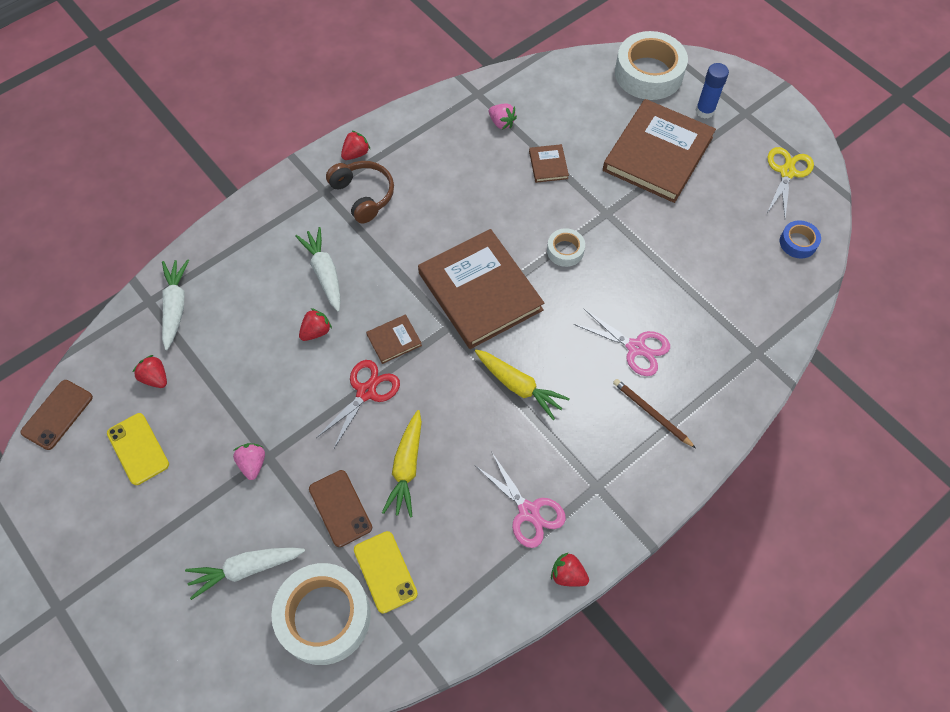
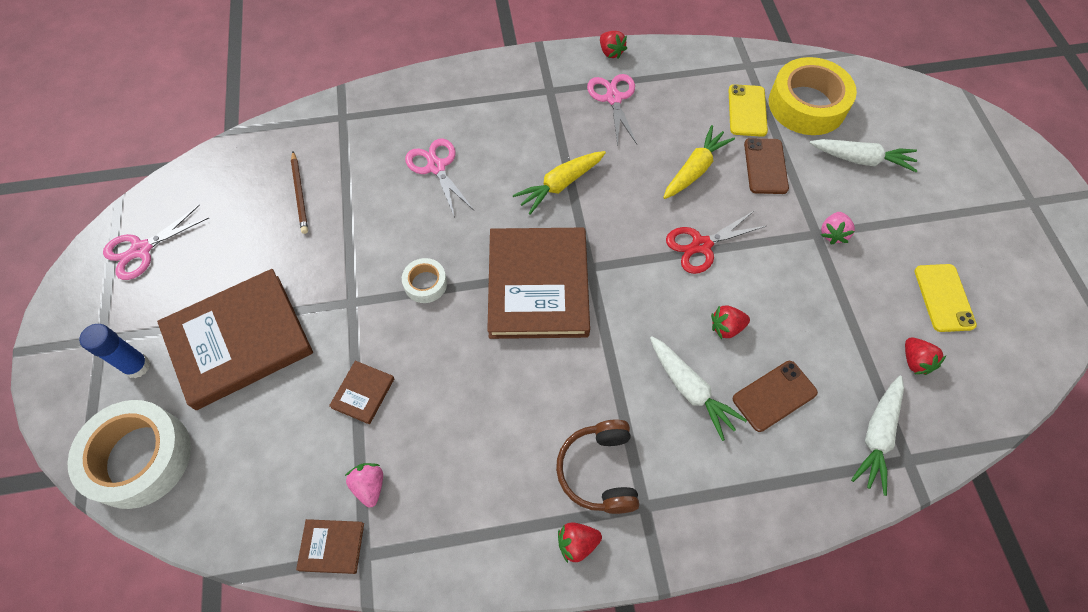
camera: 150 degrees left, 0 degrees up
brown phone [21,380,93,450] -> brown phone moved to [733,361,818,432]
white tape [271,563,371,665] -> yellow tape [769,57,857,135]
white carrot [295,227,340,312] -> white carrot turned 45 degrees counterclockwise [650,336,747,441]
brown book [366,314,422,364] -> brown book moved to [296,519,364,574]
yellow carrot [475,349,570,420] -> yellow carrot turned 105 degrees counterclockwise [513,151,606,215]
brown pencil [613,379,696,448] -> brown pencil moved to [291,152,308,234]
yellow scissors [767,147,814,218] -> pink scissors [103,205,209,280]
blue tape [780,220,821,259] -> none

